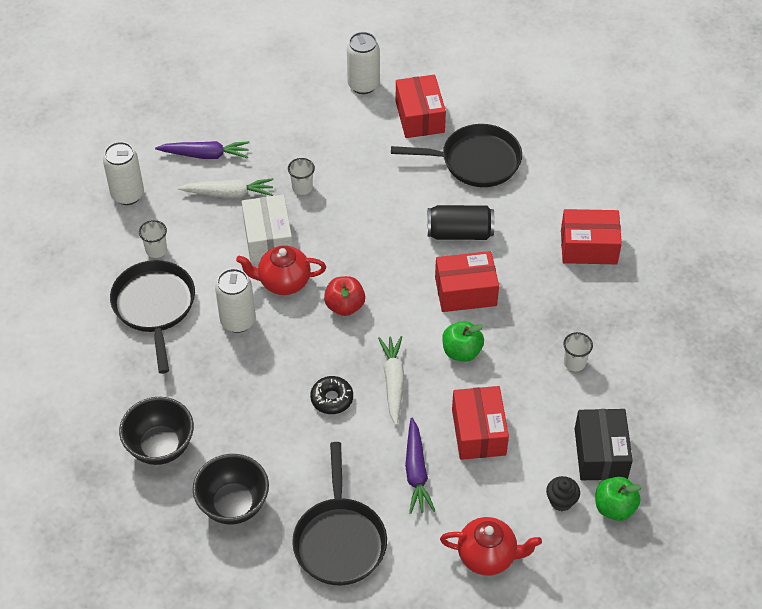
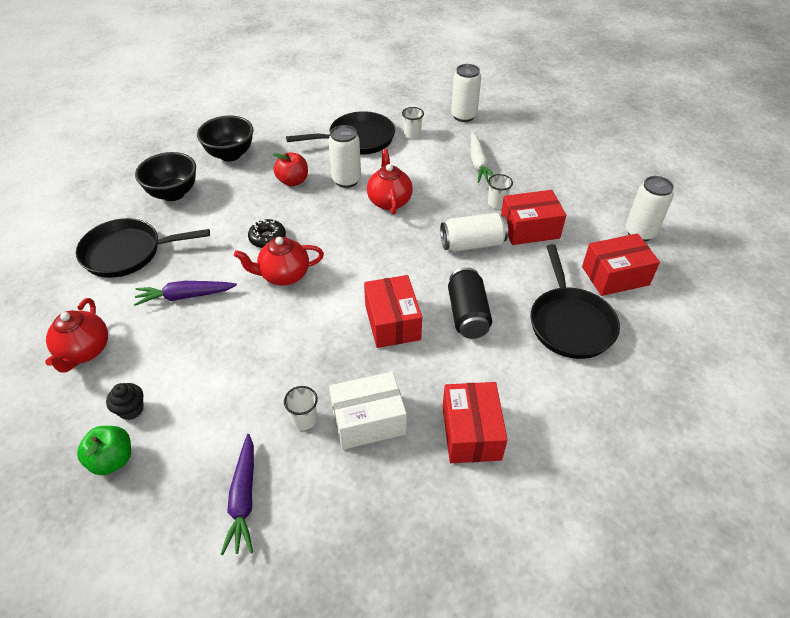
camera: 85 degrees right, 5 degrees down
purple carrot [155,141,250,159] -> purple carrot moved to [221,434,254,555]
white box [242,195,293,263] -> white box moved to [329,371,407,450]
red apple [324,276,365,316] -> red apple moved to [273,152,308,187]
white carrot [378,336,404,425] -> red teapot [234,237,324,286]
green apple [442,321,484,362] -> none
red box [452,386,509,460] -> red box moved to [501,190,566,245]
black box [575,409,633,480] -> none
none -> white can [440,213,508,252]

